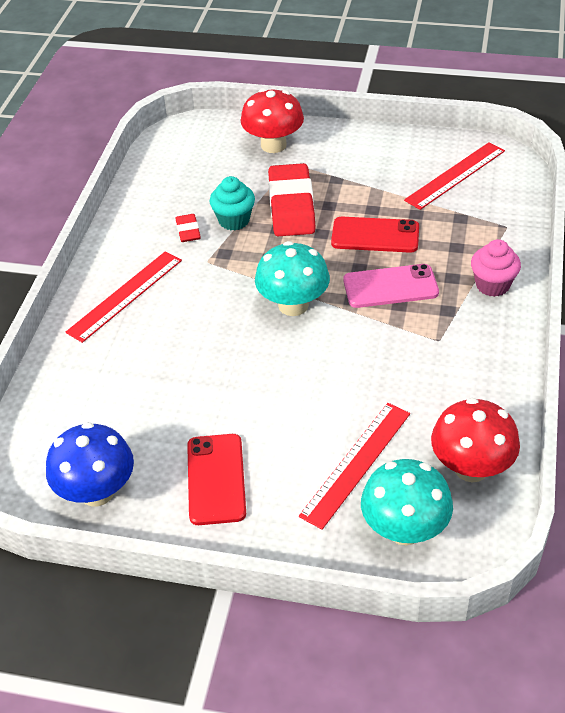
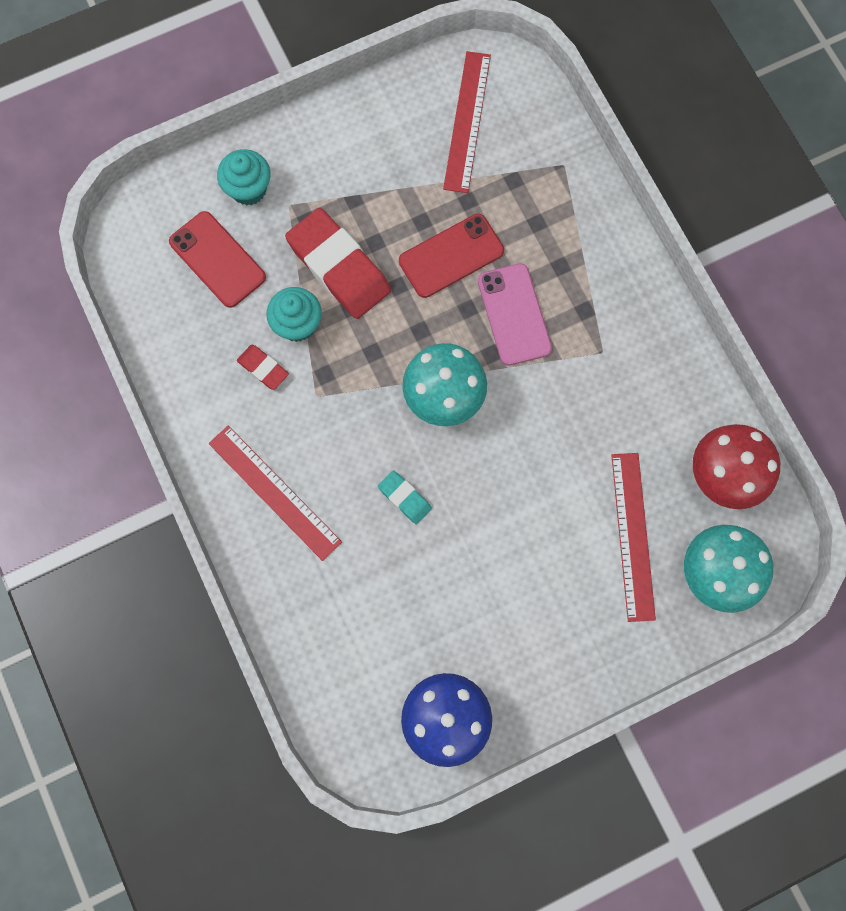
camera: 40 degrees left, 30 degrees up
red ruler [66,251,182,343] -> red ruler turned 45 degrees counterclockwise [209,426,342,561]
red phone [187,434,246,525] -> red phone moved to [169,211,266,308]
red mushroom [241,88,304,153] -> turquoise cupcake [217,149,271,205]
pink phone [343,264,439,308] -> pink phone turned 60 degrees counterclockwise [478,263,552,366]
pink cupcake [471,239,521,297] -> none
none -> turquoise eraser [378,470,432,524]

